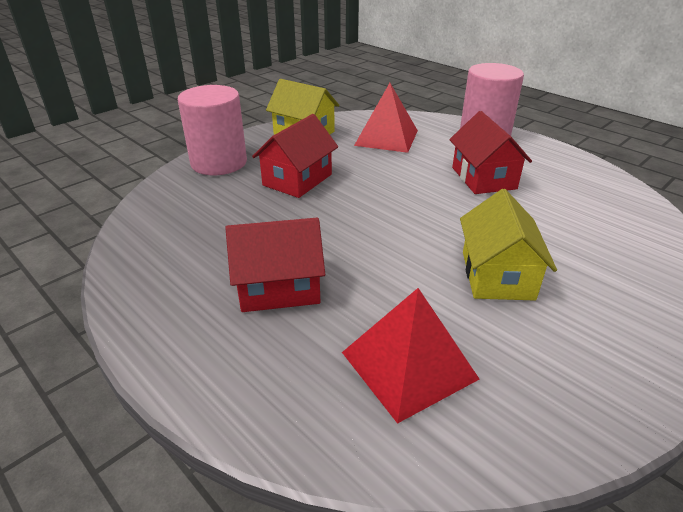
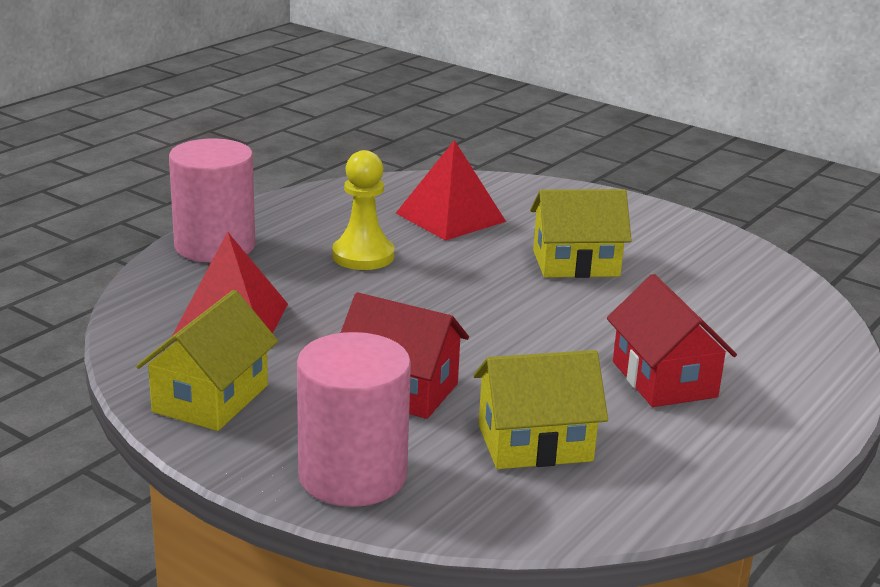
camera: 100 degrees left, 10 degrees down
red pyramid [342,288,480,424] -> red pyramid moved to [396,140,506,241]
red house [449,111,532,194] -> yellow pawn [332,150,394,270]
none -> yellow house [473,350,608,469]

